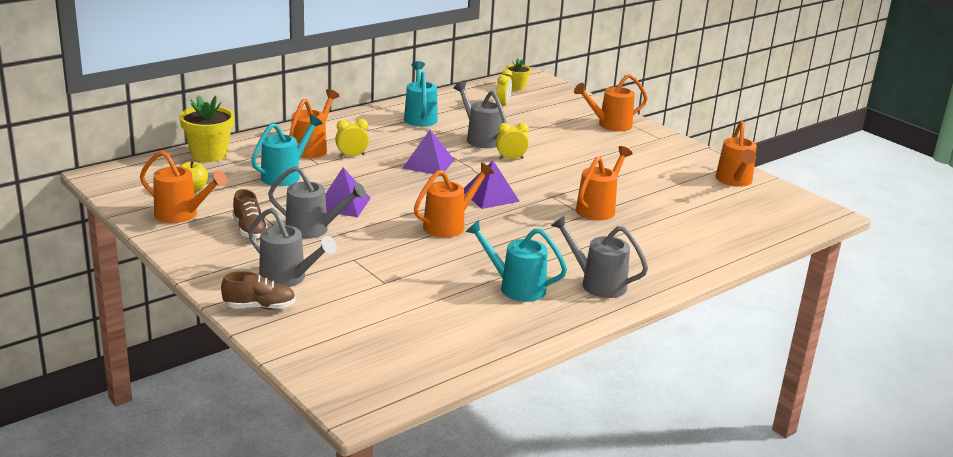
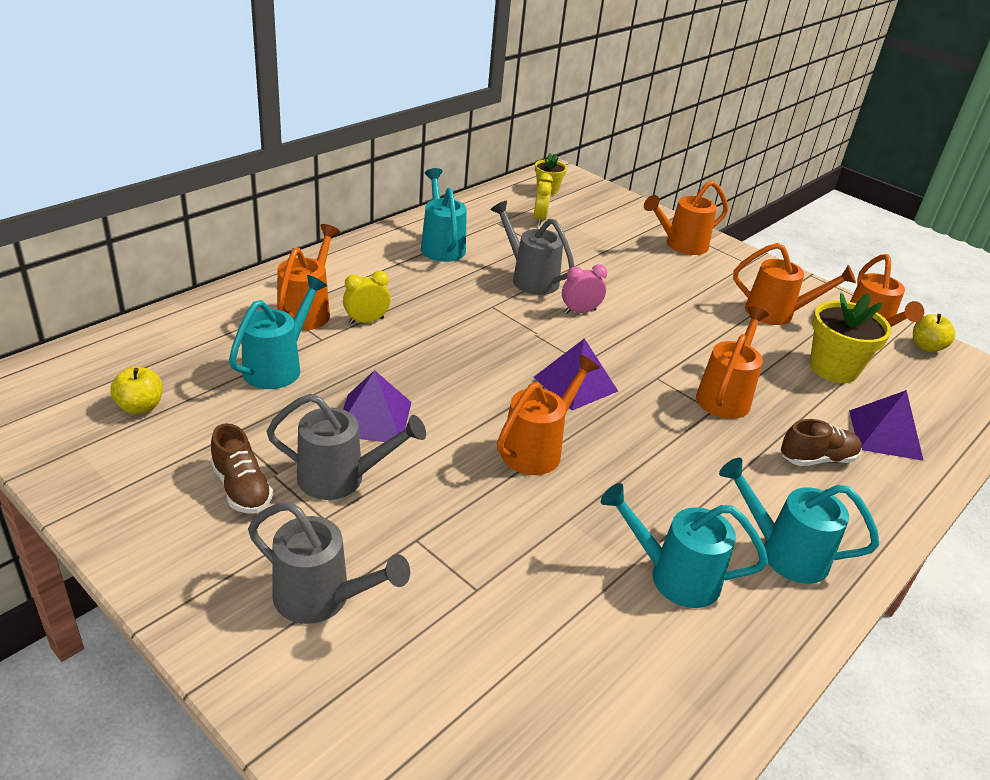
camera: 10 degrees left, 10 degrees up
orange watering can [140,150,228,223] -> orange watering can moved to [733,243,856,325]
yellow flower pot [179,95,234,162] -> yellow flower pot moved to [810,293,892,383]
brown shoe [221,271,296,310] -> brown shoe moved to [781,419,862,466]
purple pyramid [402,130,454,174] -> purple pyramid moved to [849,390,924,461]
yellow clock [496,123,529,159] -> pink clock [562,264,607,314]
grey watering can [551,215,648,298] -> turquoise watering can [719,458,879,584]
none -> yellow apple [913,314,955,352]

